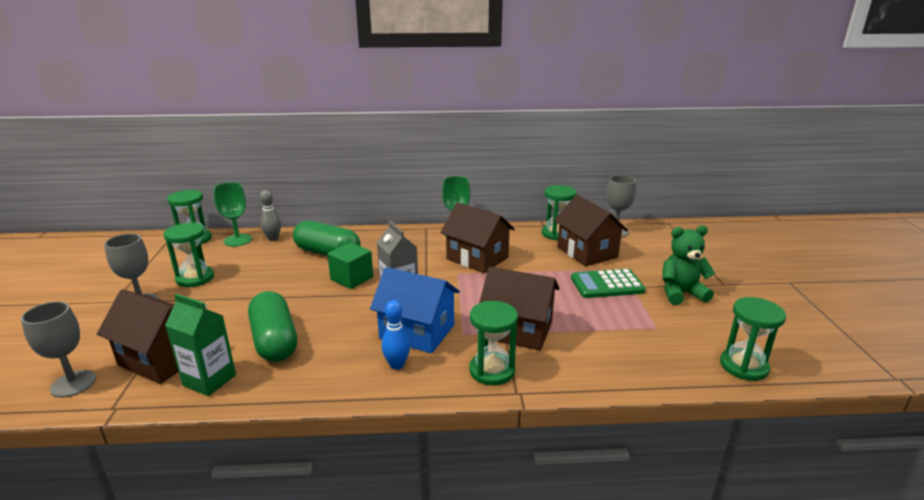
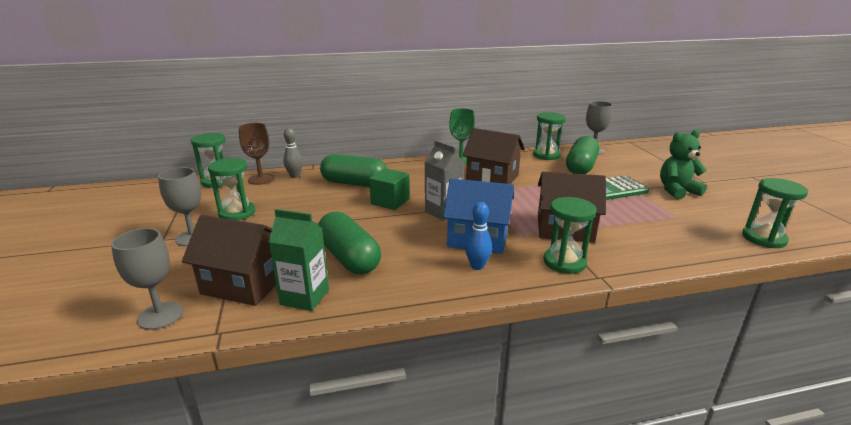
camera: 10 degrees left, 0 degrees up
green goblet [213,182,252,246] -> brown goblet [239,123,274,185]
brown house [554,195,628,266] -> green capsule [566,136,599,174]

